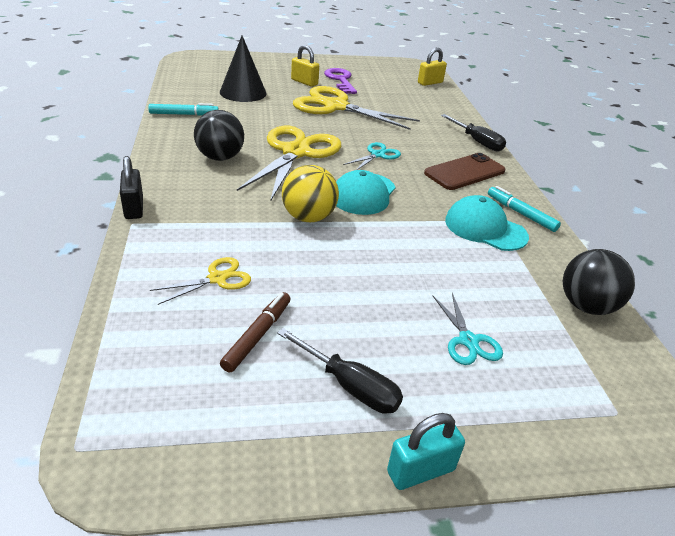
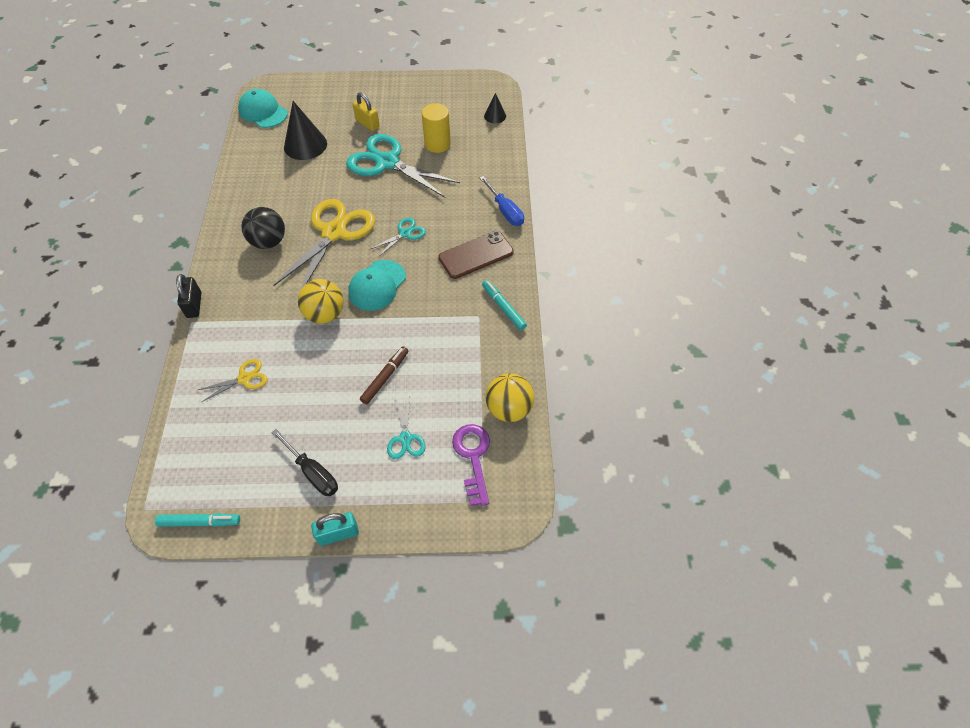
camera: 10 degrees right, 20 degrees up
turquoise marker [148,103,219,116] -> turquoise marker moved to [155,513,240,527]
brown marker [220,292,290,373] -> brown marker moved to [360,346,408,404]
yellow scissors [293,86,420,130] -> turquoise scissors [346,134,460,198]
purple key [324,68,357,94] -> purple key moved to [452,424,490,506]
yellow padlock [418,48,447,86] -> black cone [484,93,506,123]
black screwdriver [441,114,506,152] -> blue screwdriver [480,176,524,226]
turquoise cap [445,195,529,251] -> turquoise cap moved to [238,89,288,128]
black ball [563,249,635,315] -> yellow ball [486,373,534,422]
none -> yellow cylinder [422,103,451,153]

